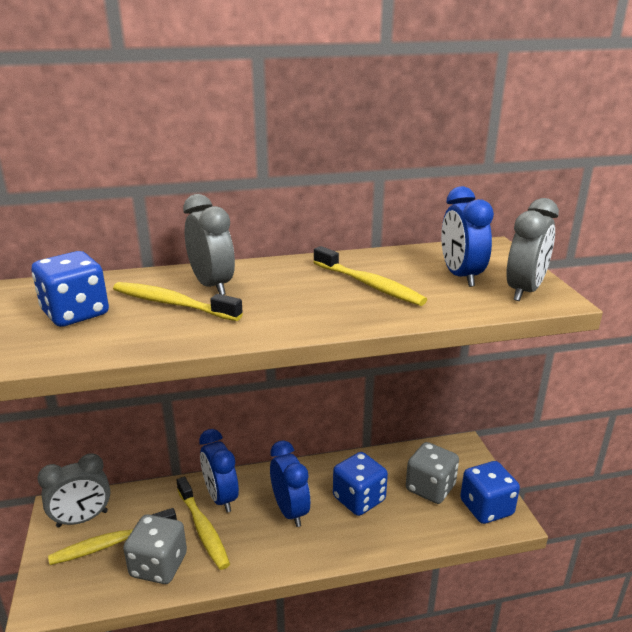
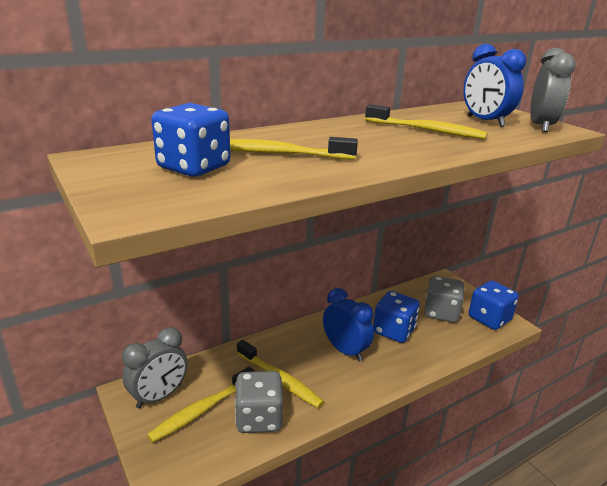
camera: 20 degrees left, 0 degrees up
grey clock [183,194,235,295] -> none
blue clock [199,429,239,513] -> none

